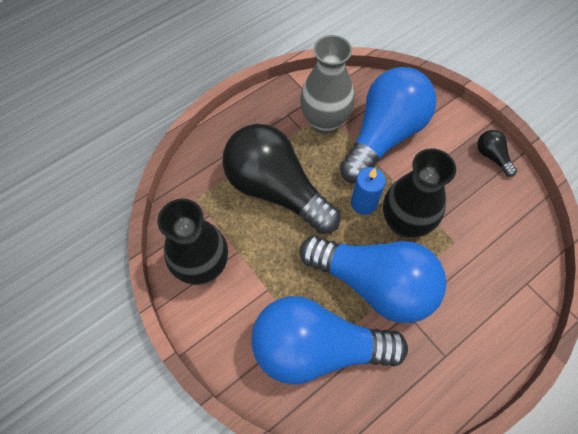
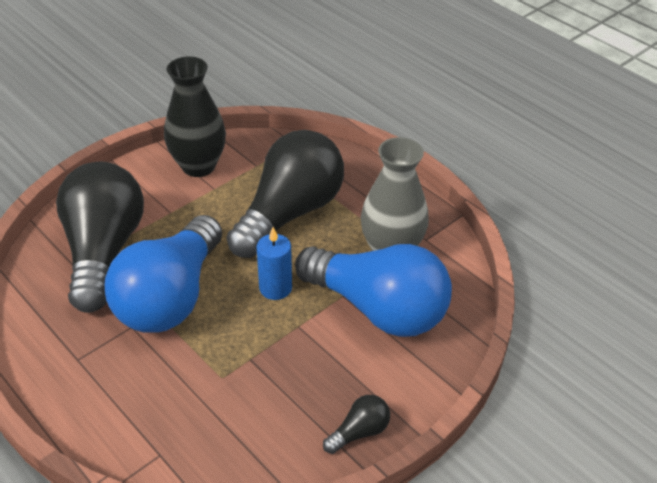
camera: 85 degrees right, 20 degrees down
blue light bulb [251,296,408,385] -> black light bulb [56,162,144,313]
black vase [383,148,456,238] -> none

